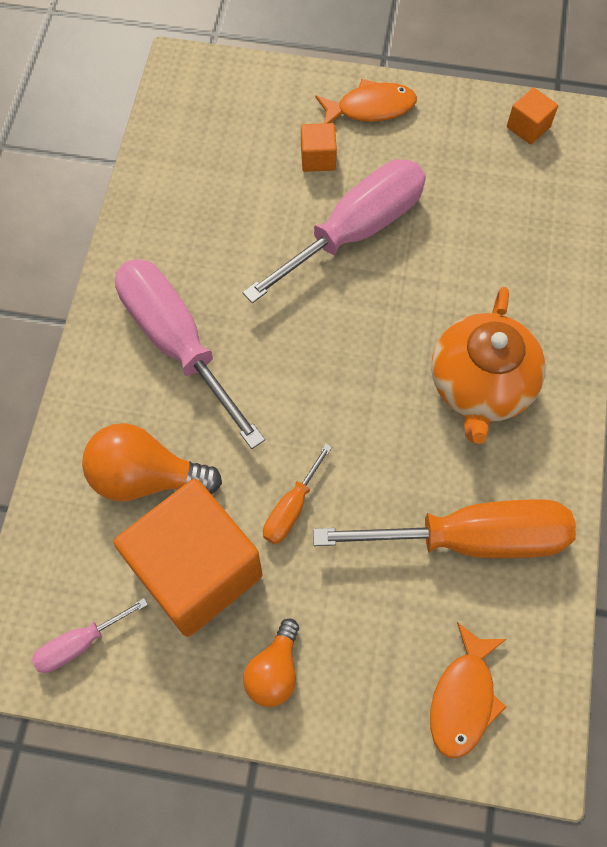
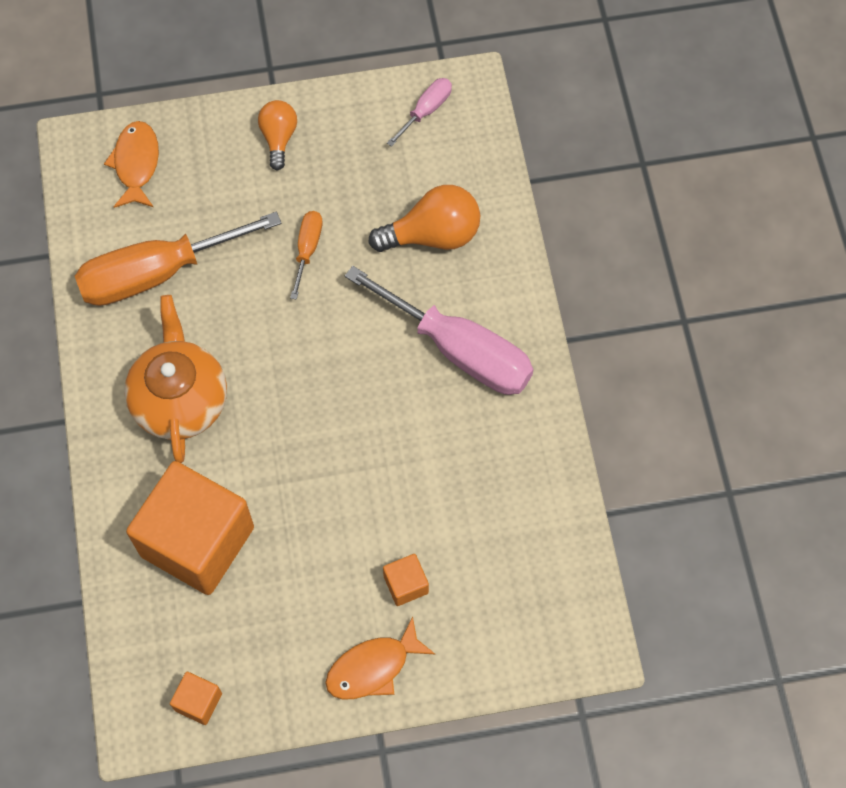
camera: 160 degrees right, 0 degrees up
orange cube [114,479,262,637] -> orange cube moved to [126,461,254,595]
pink screwdriver [242,159,426,303] -> none

